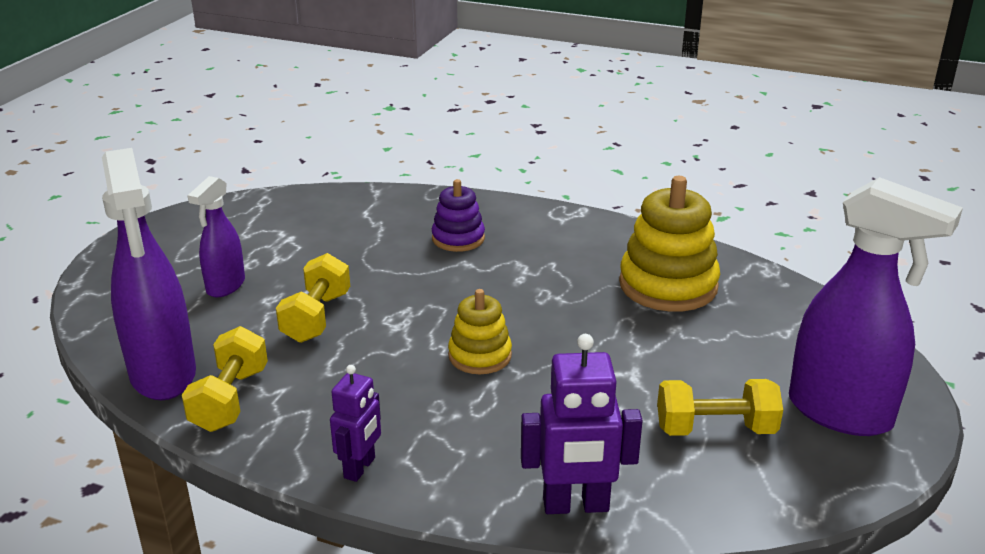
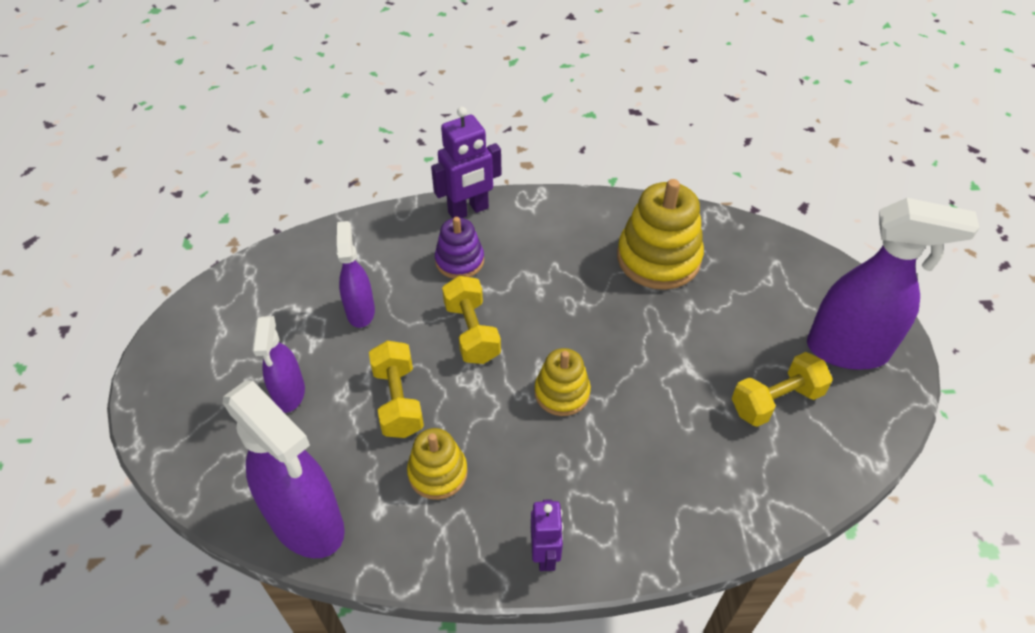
camera: 25 degrees left, 20 degrees up
yellow dumbbell [182,326,268,432] -> yellow dumbbell moved to [442,276,501,364]
purple robot [521,334,643,514] -> purple robot moved to [431,107,502,218]
none -> purple spray bottle [337,221,375,328]
none -> yellow stacking toy [407,428,468,500]

